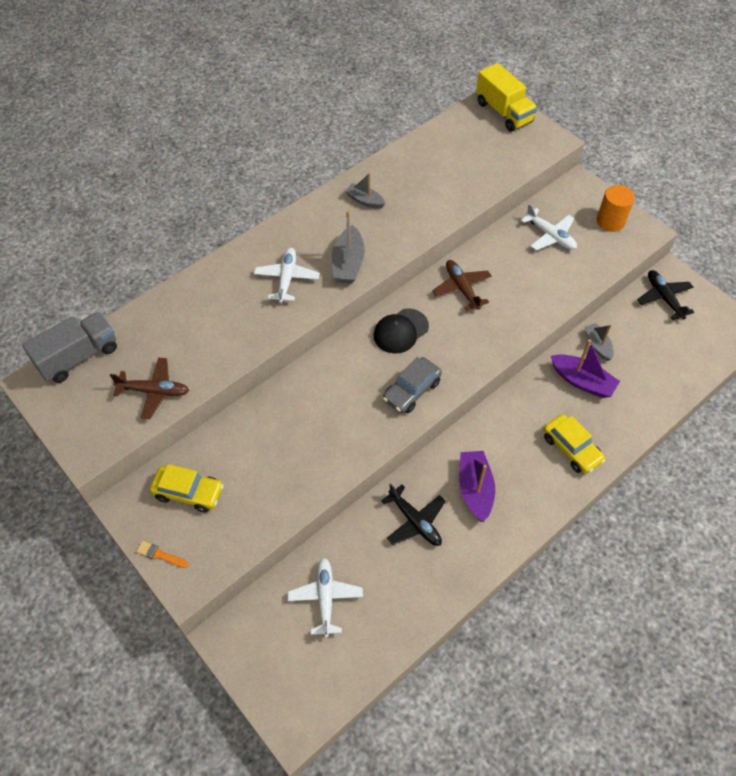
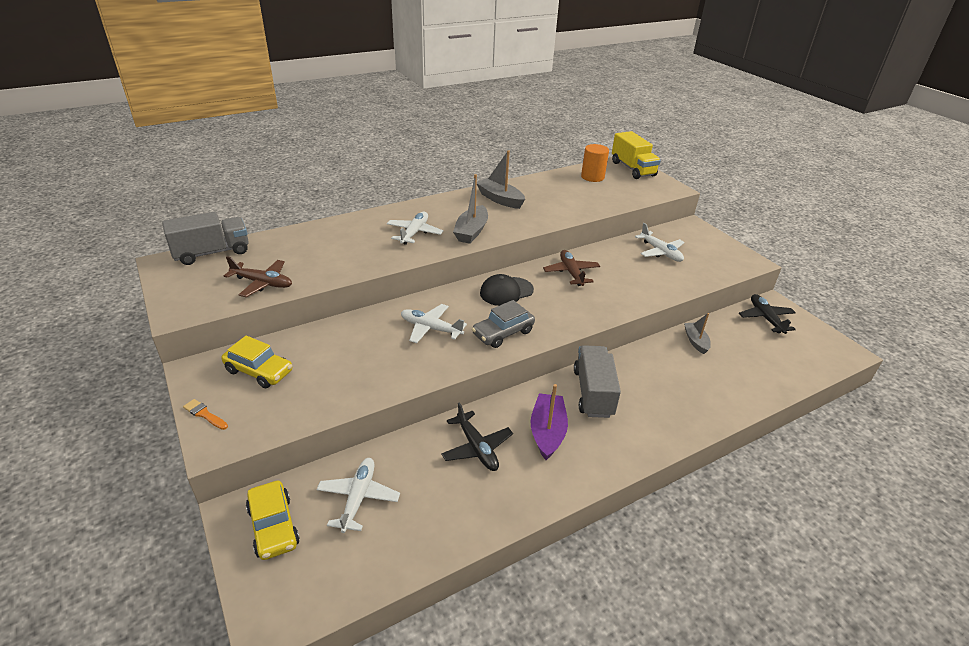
camera: 10 degrees right, 20 degrees down
grey boat [345,173,385,209] -> grey boat [477,150,525,209], size x1.56
yellow car [543,414,606,474] -> yellow car moved to [246,481,300,560]
purple boat [551,339,620,398] -> none
orange cylinder [597,185,635,232] -> orange cylinder moved to [581,144,609,182]
none -> white plane [401,304,467,343]
none -> grey truck [574,345,621,418]

